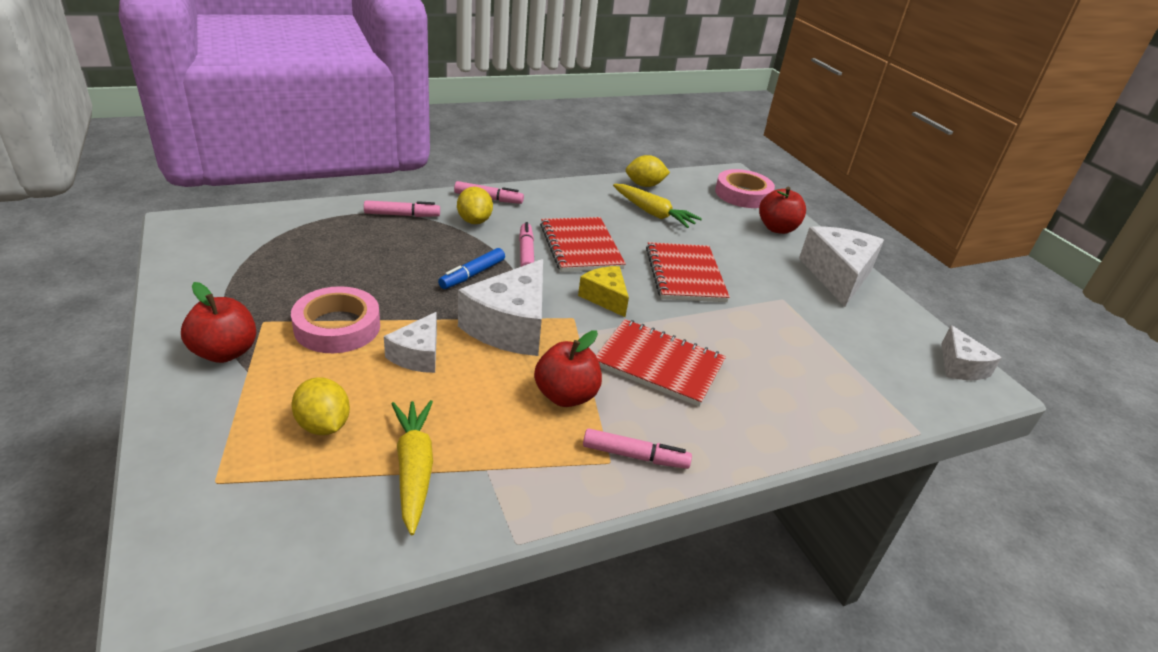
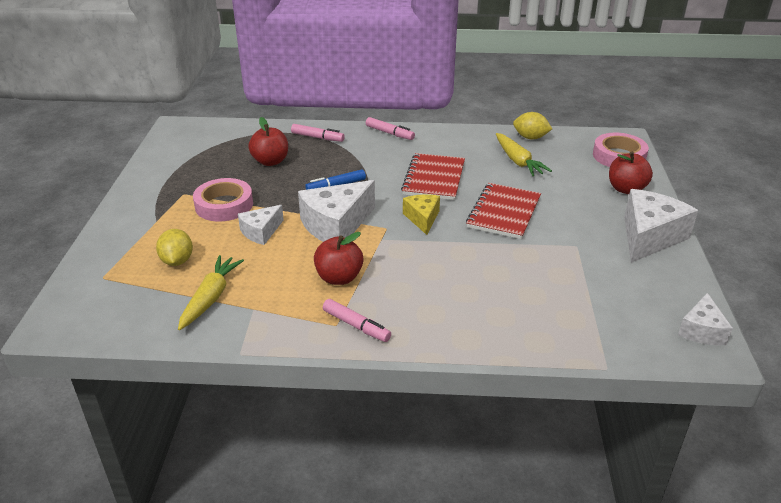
camera: 30 degrees right, 0 degrees up
red apple [181,282,256,363] -> red apple moved to [248,117,288,166]
yellow lemon [457,187,493,224] -> none
pink marker [519,222,534,267] -> none
red notebook [596,319,726,407] -> none

